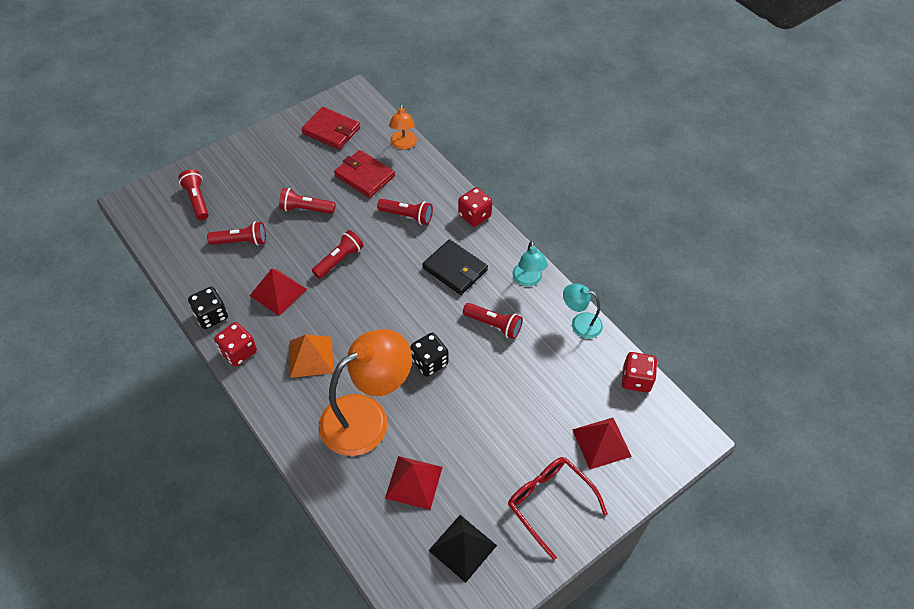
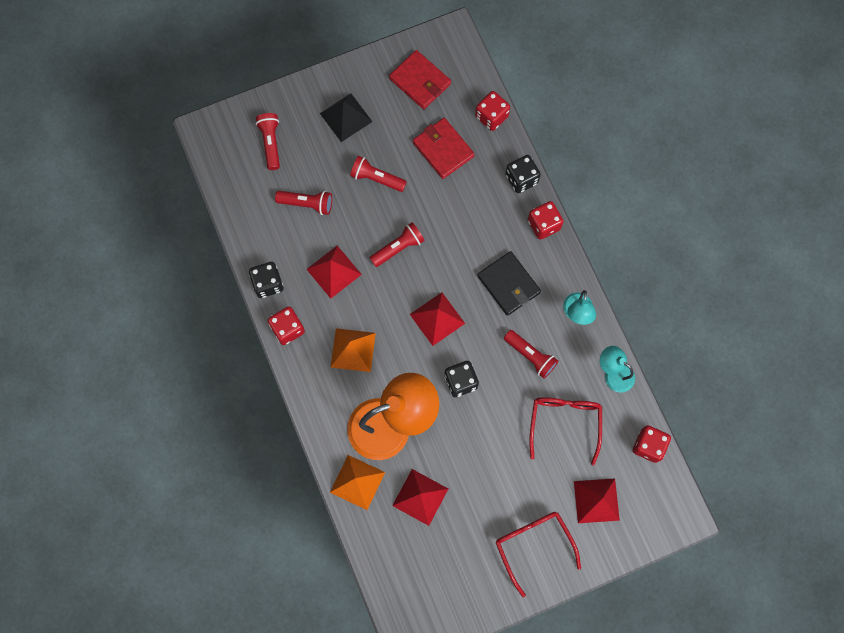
camera: 15 degrees right, 20 degrees up
red flashlight [377,199,433,225] -> none
orange lamp [389,104,417,150] -> red dice [475,91,510,131]
black pyramid [428,515,497,583] -> black pyramid moved to [320,93,373,142]
none -> orange pyramid [330,455,385,510]
none -> red pyramid [410,292,465,346]
none -> black dice [505,155,541,193]
none -> red glasses [529,397,602,465]

